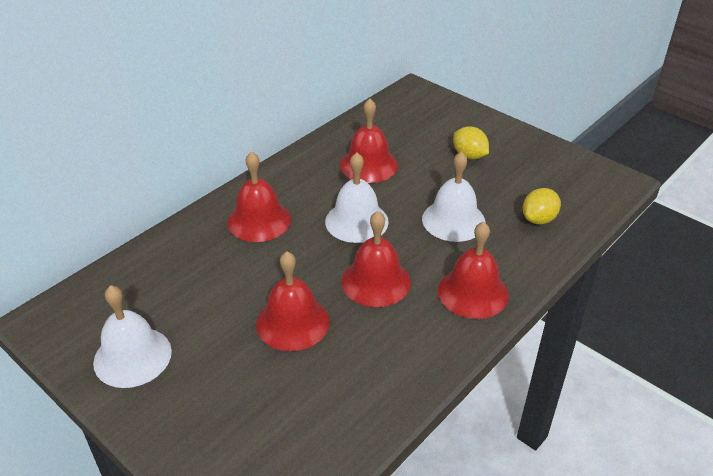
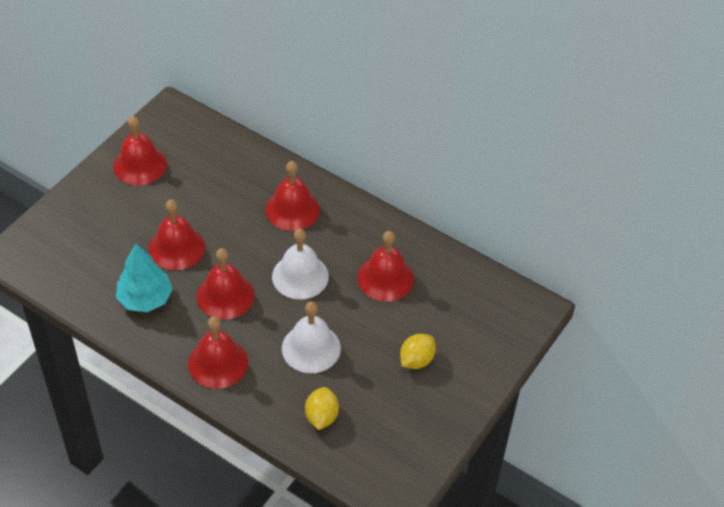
camera: 80 degrees right, 10 degrees up
white bell [93,285,172,388] -> red bell [113,115,167,185]
yellow lemon [523,188,561,225] -> yellow lemon turned 60 degrees clockwise [305,387,339,430]
none -> turquoise tree [116,244,173,312]

